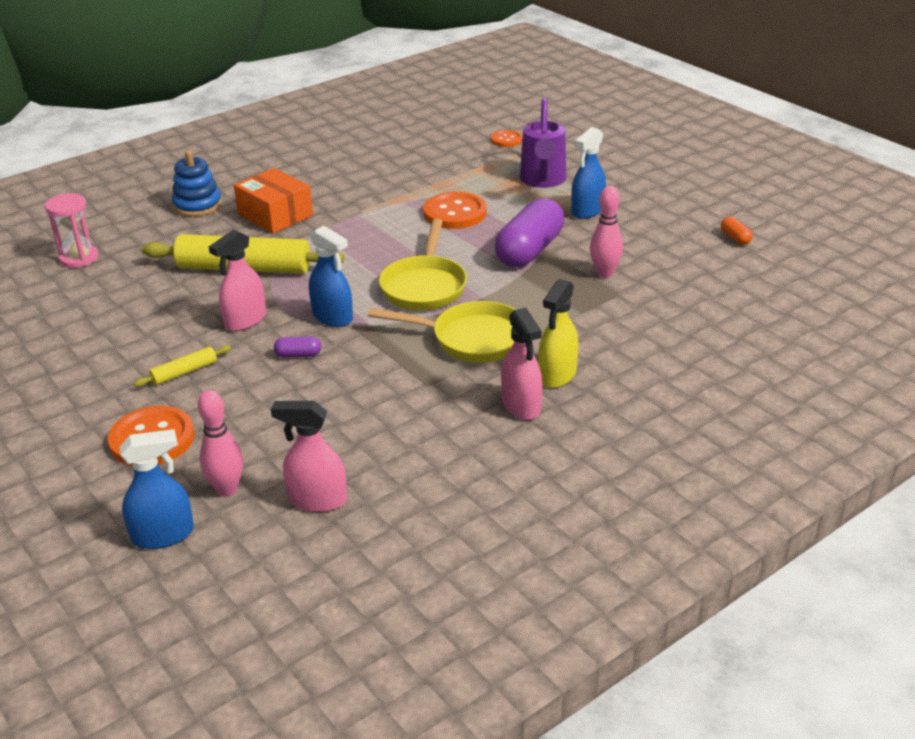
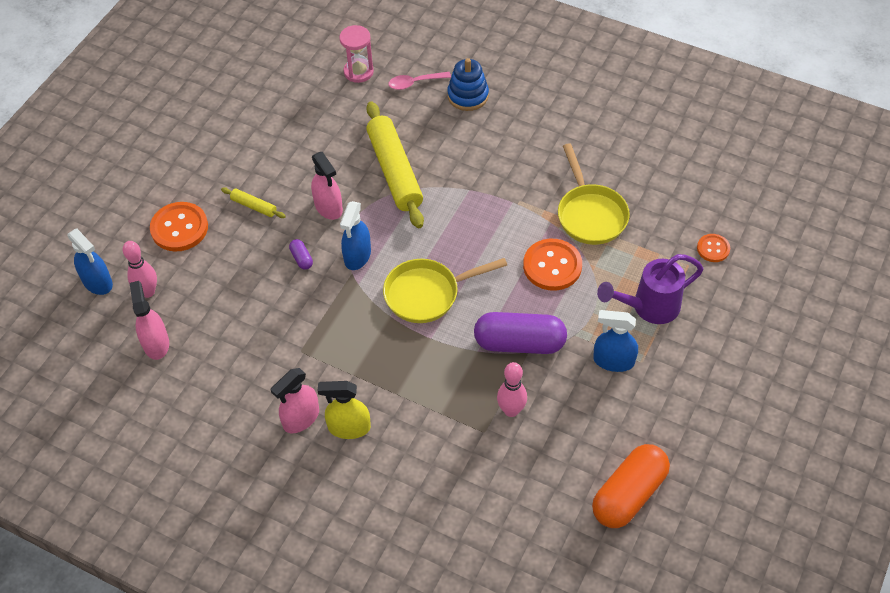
camera: 65 degrees right, 20 degrees up
pink spray bottle [209,229,266,331] -> pink spray bottle turned 135 degrees counterclockwise [311,152,343,220]
orange box [234,168,313,234] -> none
yellow pan [368,301,516,362] -> yellow pan moved to [558,143,630,245]
orange capsule [721,217,753,245] -> orange capsule [592,444,670,528], size x2.42
none -> pink spoon [389,72,451,90]

